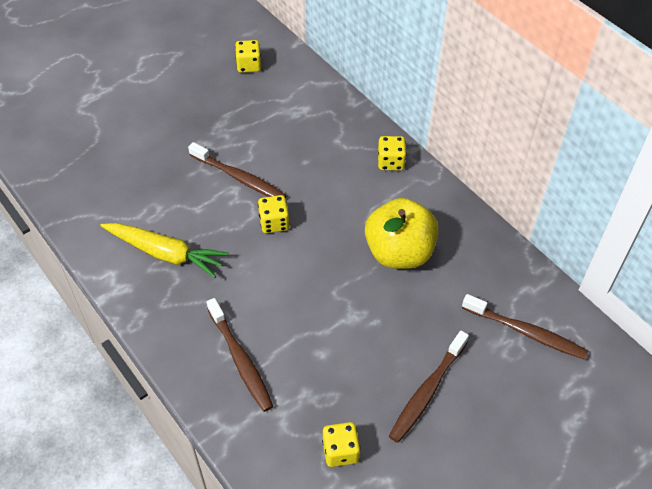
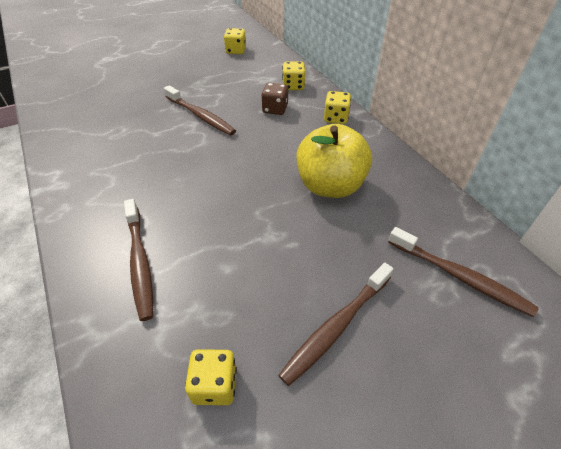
camera: 10 degrees right, 5 degrees down
yellow carrot [100,223,228,278] -> none
yellow dice [258,195,290,233] -> yellow dice moved to [282,61,305,90]
none -> brown dice [261,83,288,115]

